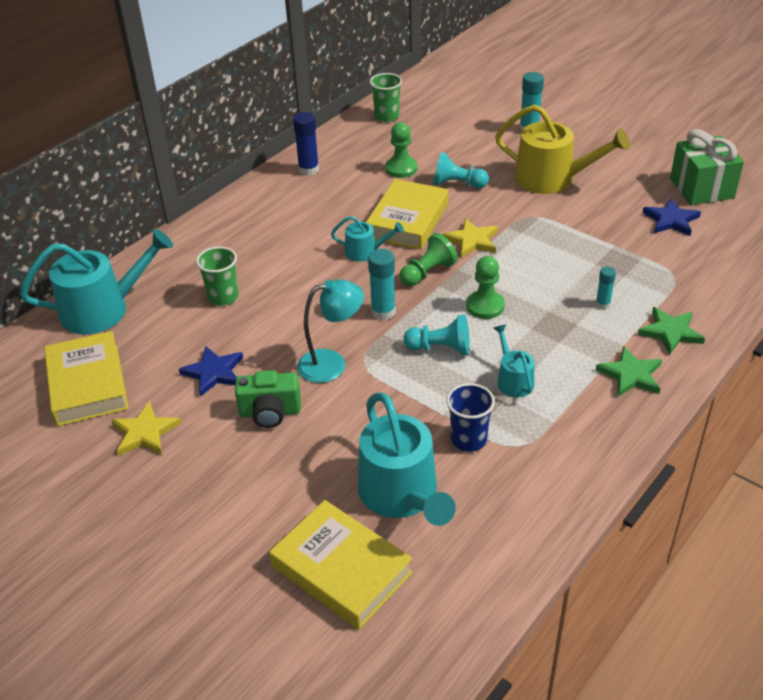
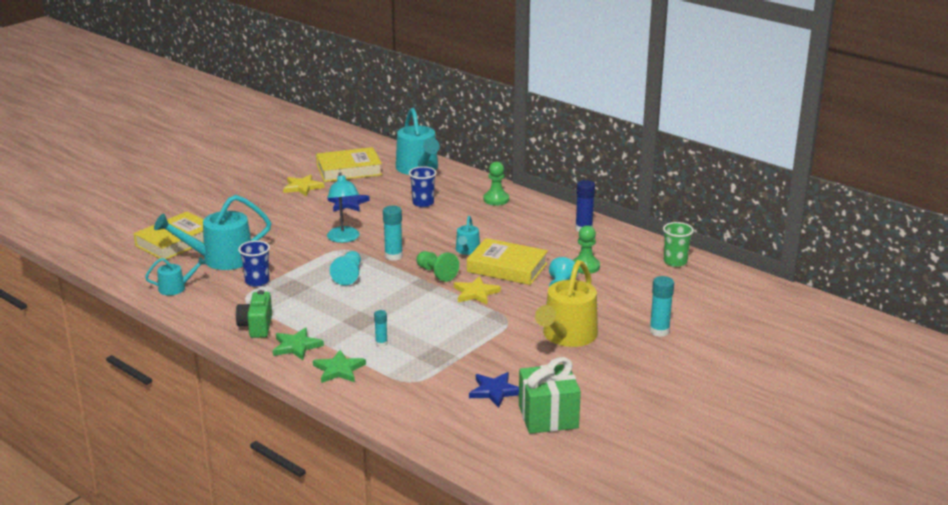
camera: 90 degrees right, 15 degrees down
green cup [196,246,239,306] -> blue cup [409,166,437,207]
green camera [235,370,301,428] -> green camera moved to [236,290,272,338]
green pawn [466,256,505,319] -> green pawn moved to [484,161,509,206]
turquoise watering can [494,324,534,397] -> turquoise watering can moved to [145,257,206,296]

